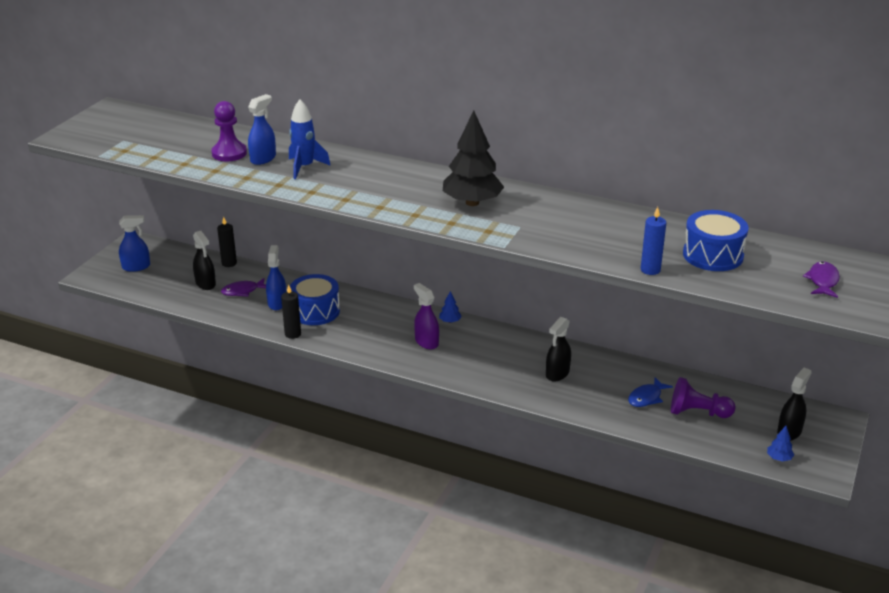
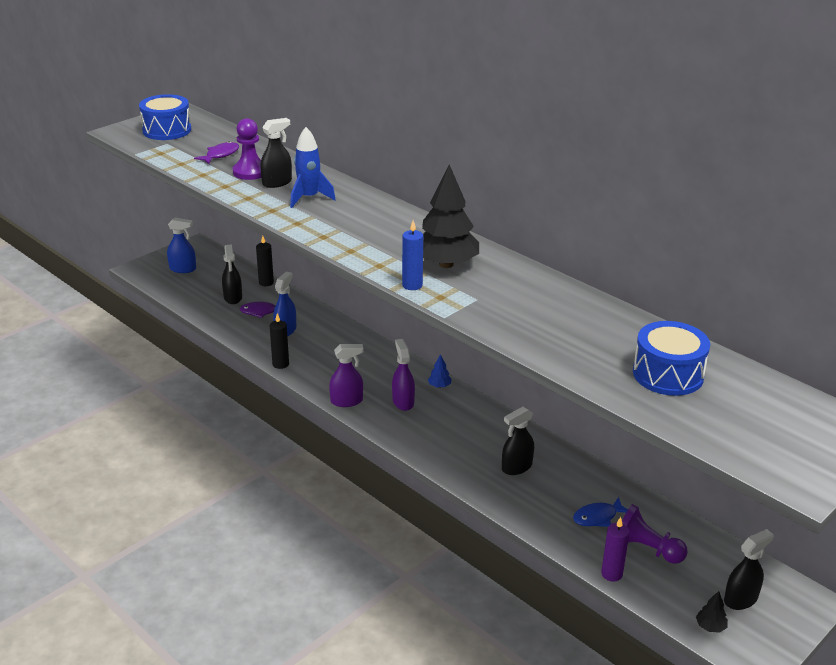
camera: 20 degrees right, 0 degrees up
blue spray bottle [248,94,276,165] -> black spray bottle [260,118,292,188]
blue drum [290,274,340,325] -> blue drum moved to [139,94,191,140]
blue candle [641,207,666,275] -> blue candle moved to [402,221,423,290]
blue tree [767,426,794,462] -> black tree [696,591,728,633]
purple fish [803,262,840,298] -> purple fish moved to [194,141,239,164]
none -> purple spray bottle [329,344,364,407]
none -> purple candle [601,517,630,582]

